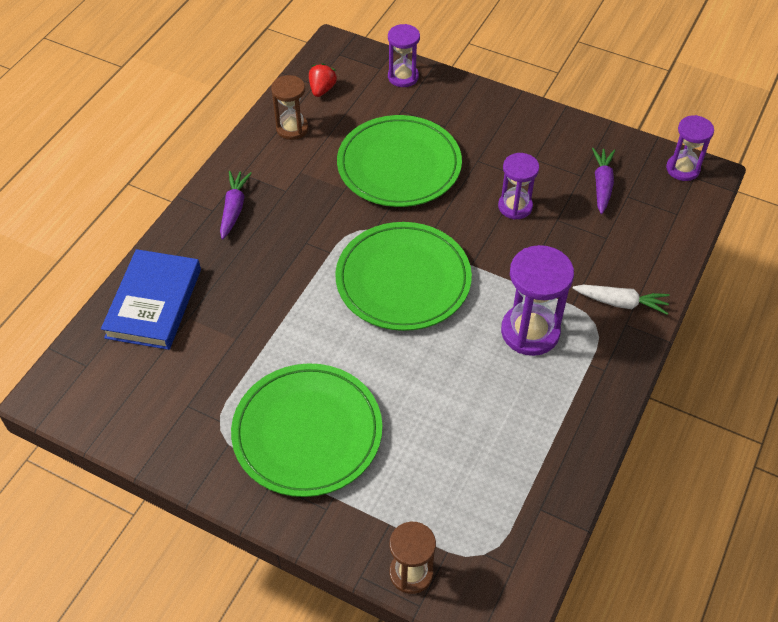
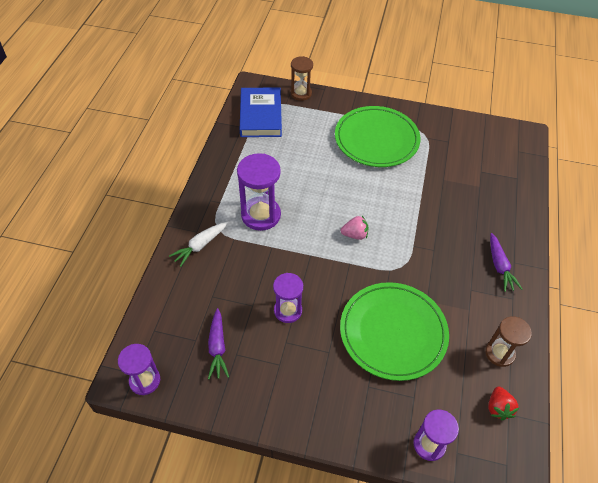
camera: 165 degrees right, 0 degrees up
blue book [101,249,201,350] -> blue book moved to [240,87,282,137]
green plate [335,222,472,331] -> pink strawberry [341,216,369,240]
white carrot [572,285,670,315] -> white carrot turned 45 degrees counterclockwise [169,222,228,267]

